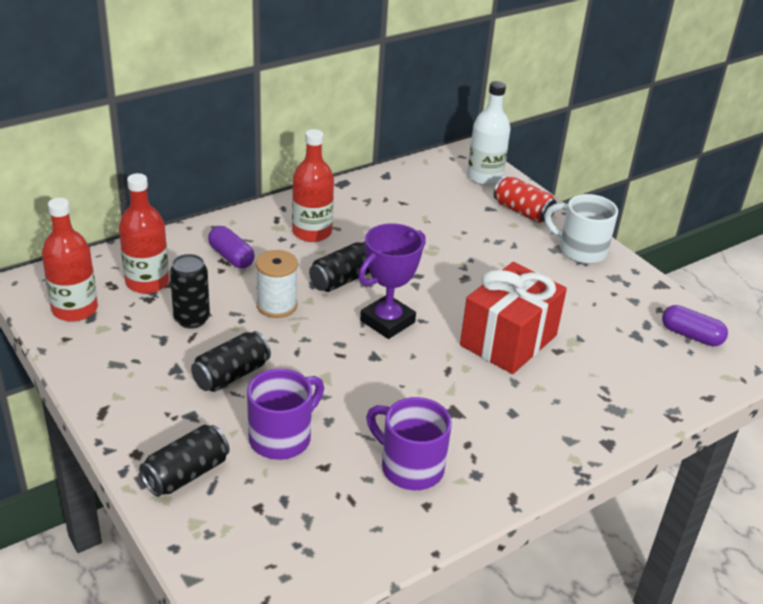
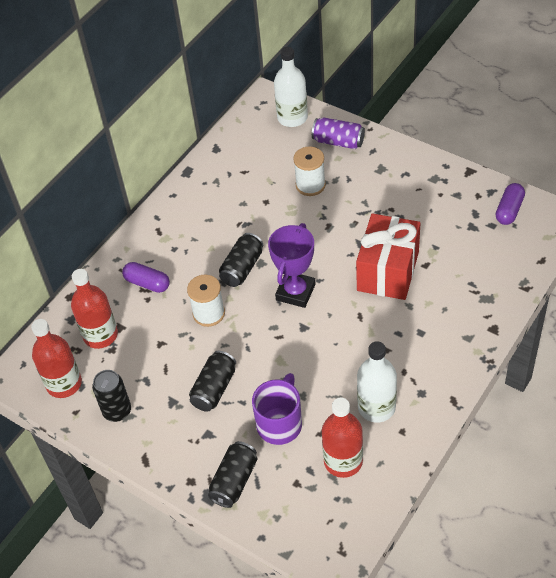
camera: 15 degrees left, 15 degrees up
black can [170,254,210,329] -> black can moved to [92,370,131,422]
red bottle [292,129,334,242] -> red bottle moved to [322,398,363,478]
purple mug [366,397,452,490] -> white bottle [357,341,397,423]
red can [494,176,557,223] -> purple can [312,117,365,149]
white mug [544,194,618,264] -> none
purple capsule [662,305,728,346] -> purple capsule turned 75 degrees counterclockwise [496,183,525,225]
none -> white spool [293,146,326,196]

